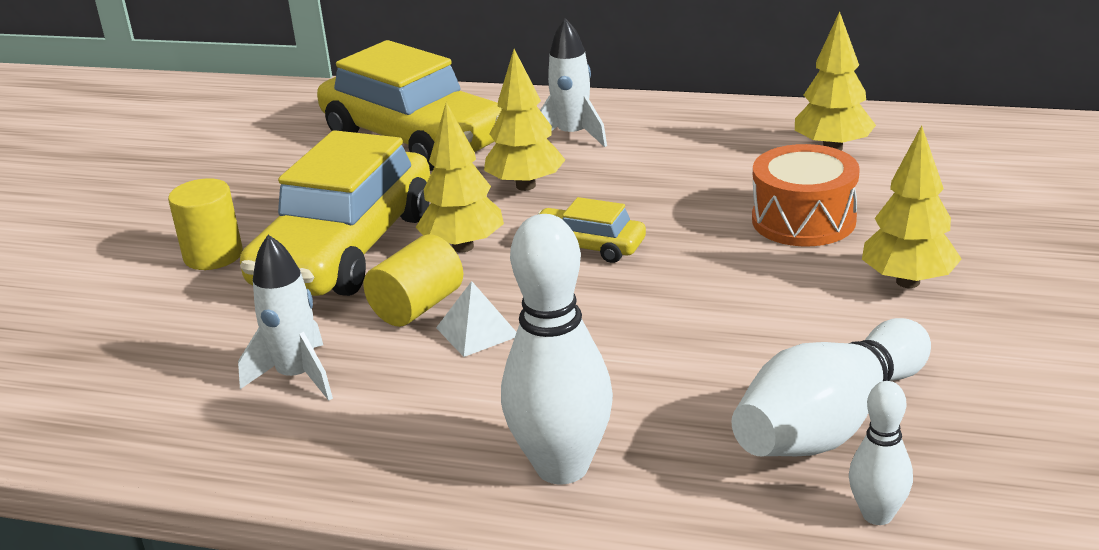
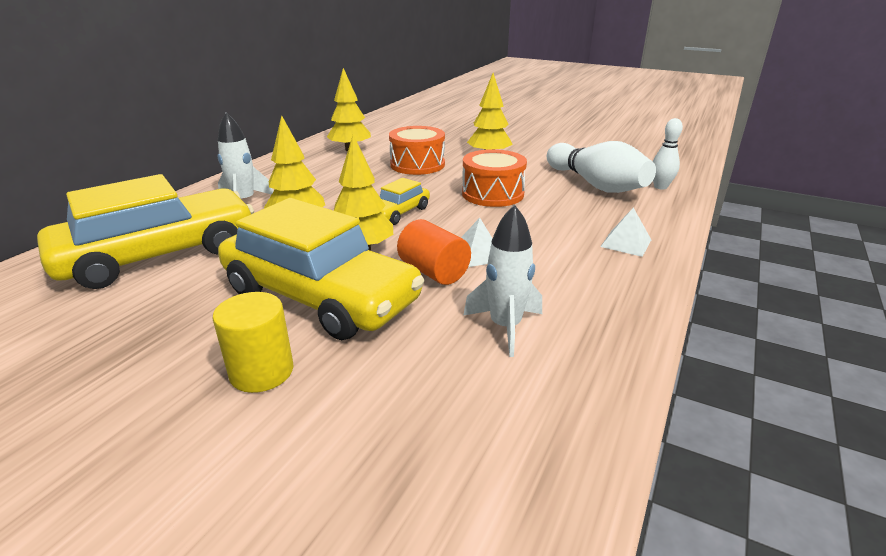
camera: 80 degrees left, 0 degrees up
yellow cylinder [363,234,463,327] -> orange cylinder [397,219,471,285]
white bowling pin [501,214,613,484] -> white pyramid [600,208,651,257]
none -> orange drum [462,149,527,207]

